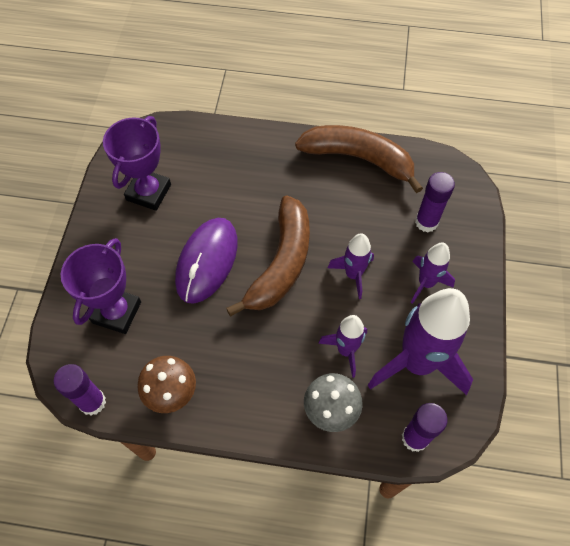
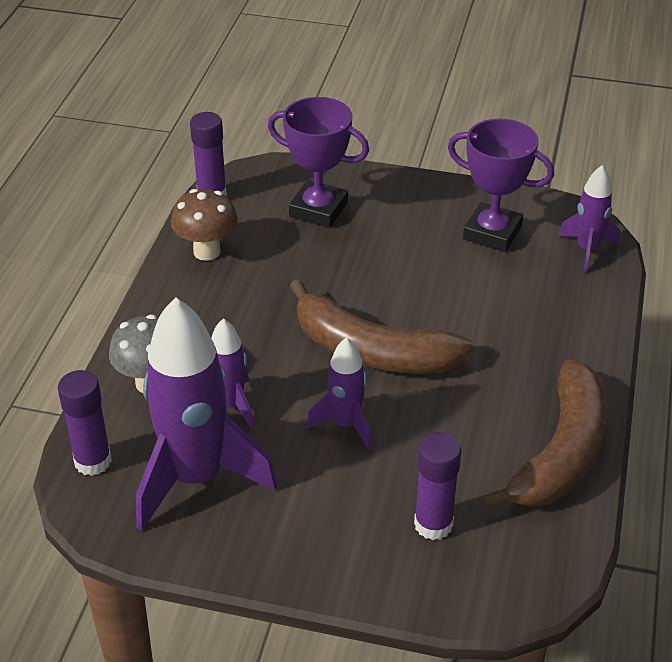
camera: 95 degrees right, 20 degrees down
purple mouse [175,218,238,304] -> none
purple rocket [411,243,455,304] -> purple rocket moved to [558,165,620,273]

